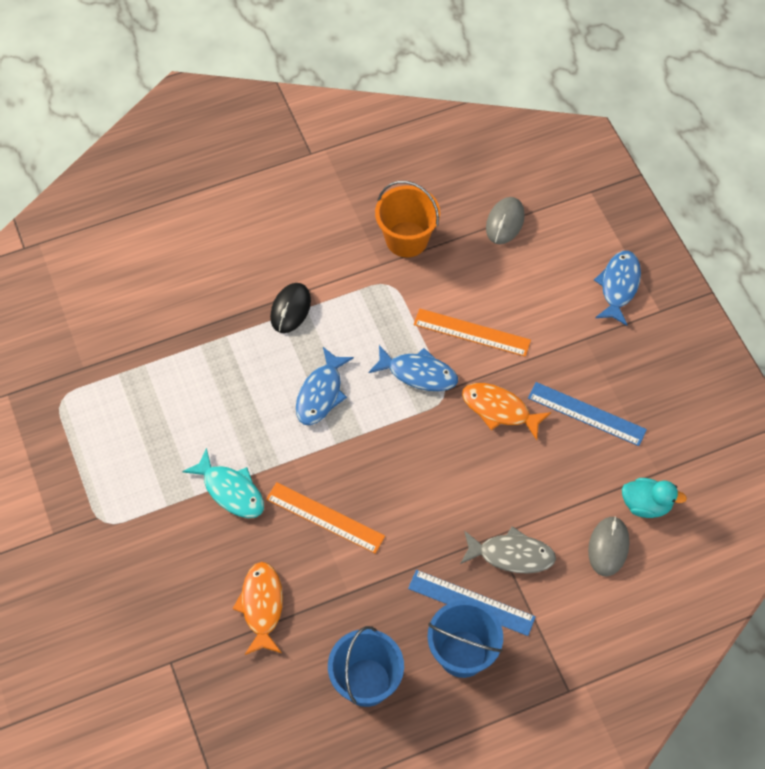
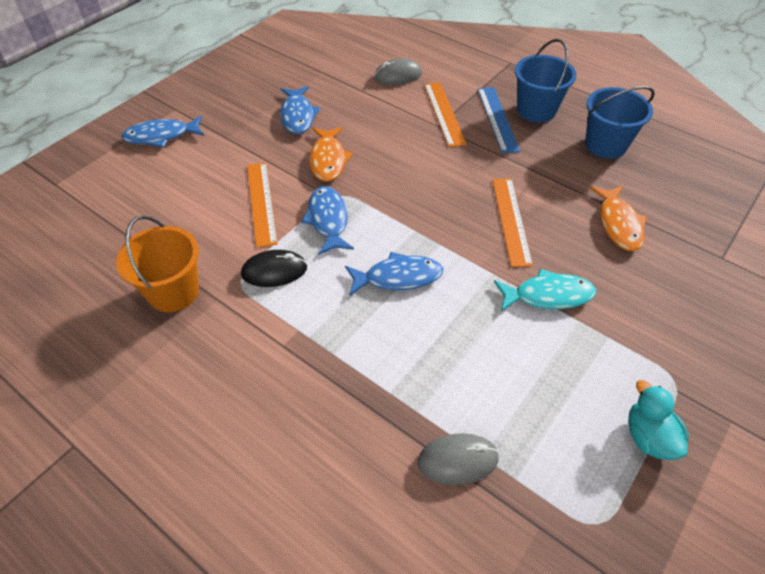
camera: 120 degrees left, 10 degrees down
turquoise fish [182,448,264,518] -> turquoise fish turned 75 degrees clockwise [494,269,596,312]
orange fish [233,562,283,655] -> orange fish turned 60 degrees counterclockwise [590,186,647,251]
black mouse [270,283,311,333] -> black mouse moved to [241,250,307,287]
grey fish [460,526,556,574] -> orange ruler [424,82,467,147]
grey mouse [486,197,525,244] -> grey mouse moved to [418,433,499,485]
blue ruler [528,382,647,446] -> blue fish [280,86,321,134]
turquoise duck [622,478,687,518] -> turquoise duck moved to [628,380,689,460]

